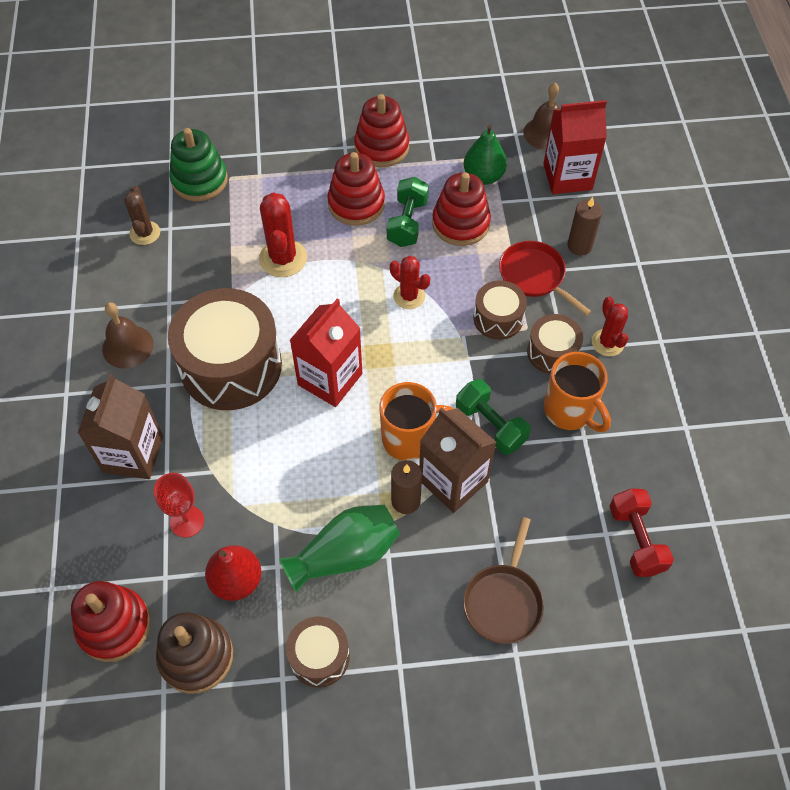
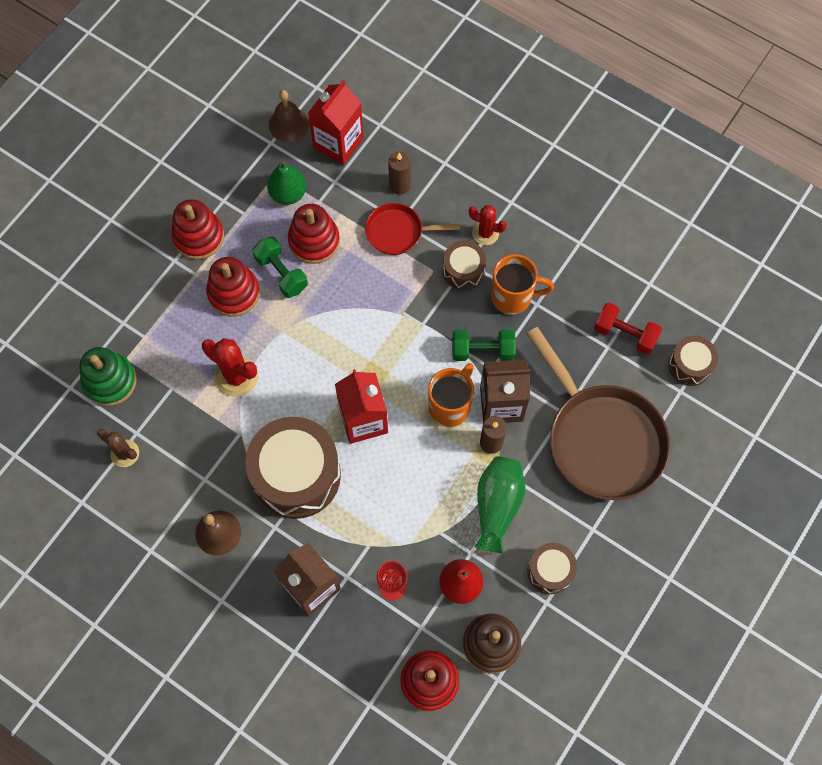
camera: 50 degrees left, 10 degrees up
red cactus [390,256,430,309] -> none
brown pan [463,517,544,644] -> brown pan [526,327,670,500], size x1.96
brown drum [474,280,527,340] -> brown drum moved to [668,336,718,386]

